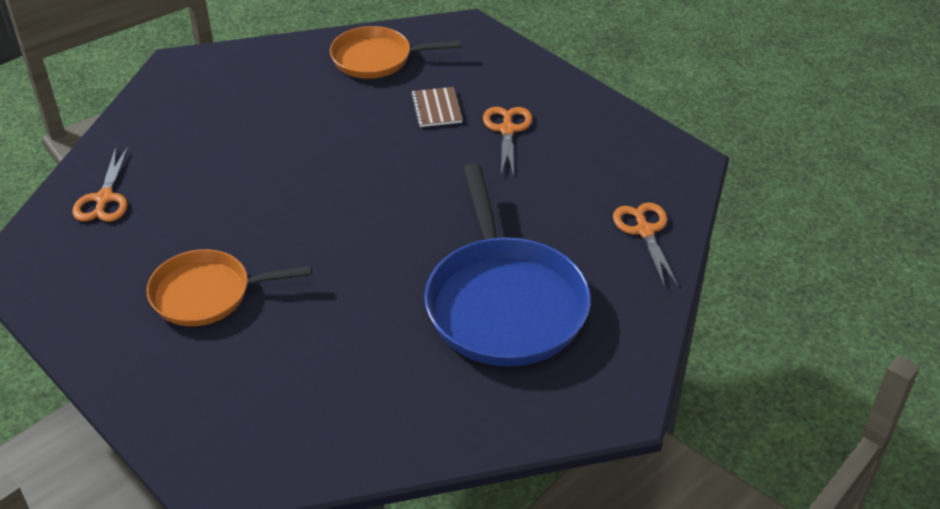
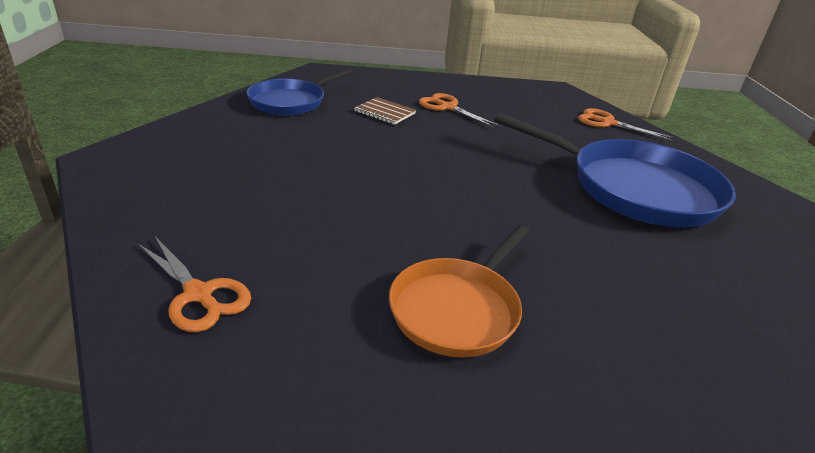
camera: 50 degrees left, 10 degrees down
orange pan [330,26,462,79] -> blue pan [246,69,352,115]

